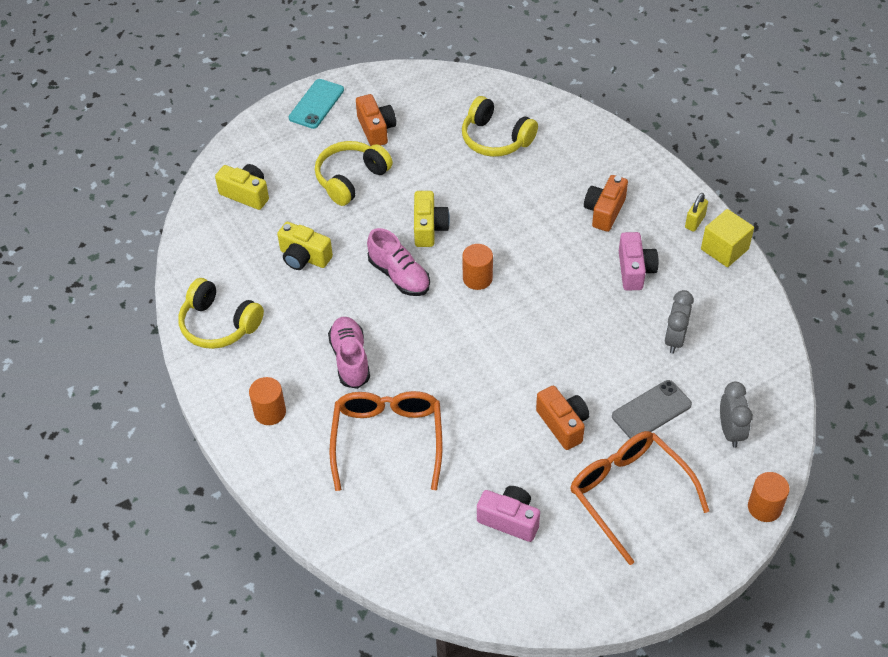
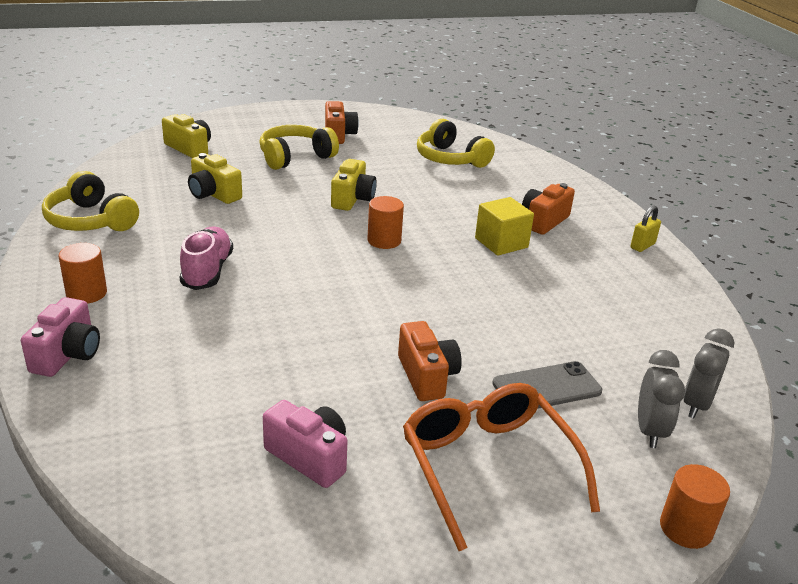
camera: 10 degrees right, 20 degrees down
turquoise phone [289,79,344,129] -> none
orange glasses [329,391,442,491] -> none
pink shoe [367,228,430,296] -> none
pink camera [619,232,659,291] -> pink camera moved to [21,297,100,377]
grey clock [664,290,694,354] -> grey clock moved to [684,329,734,419]
yellow cube [701,209,754,267] -> yellow cube moved to [475,197,534,256]

